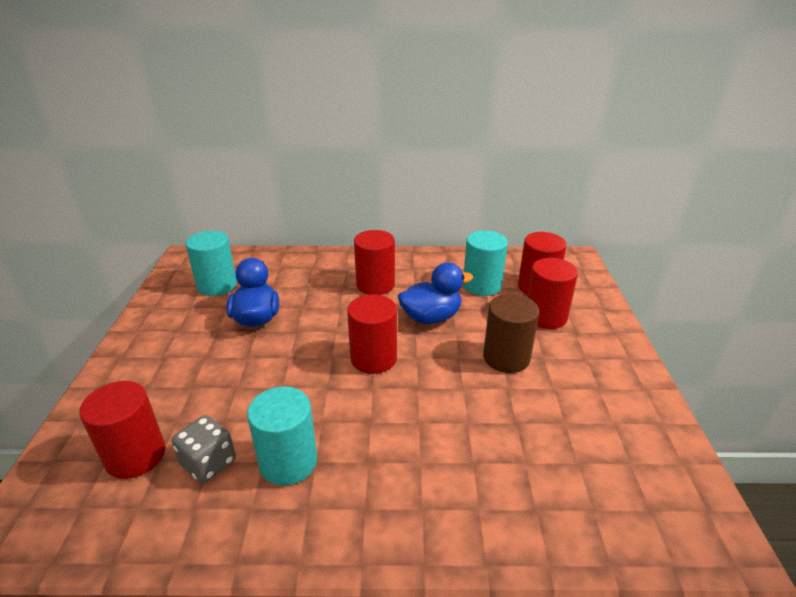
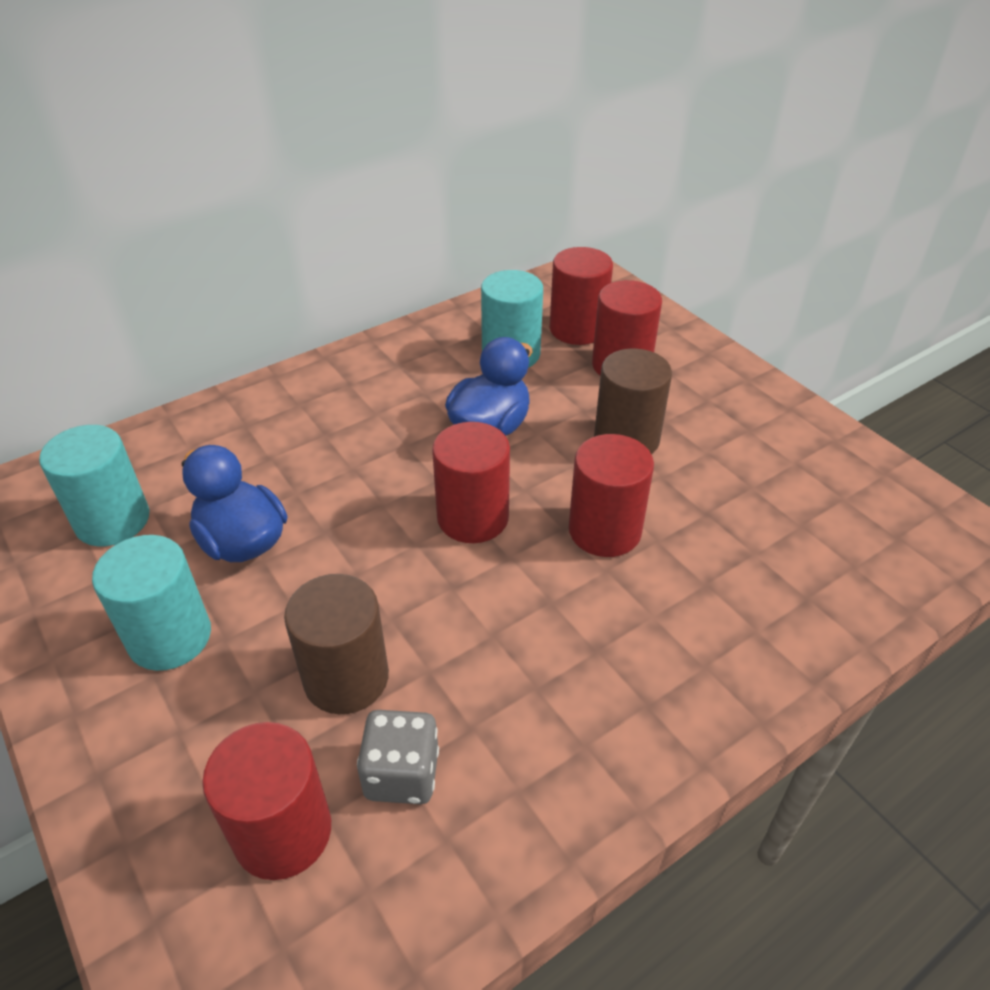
camera: 35 degrees left, 10 degrees up
turquoise cylinder [247,386,317,486] -> turquoise cylinder moved to [92,535,211,671]
red cylinder [354,230,395,295] -> red cylinder moved to [569,434,654,557]
none -> brown cylinder [284,574,389,714]

